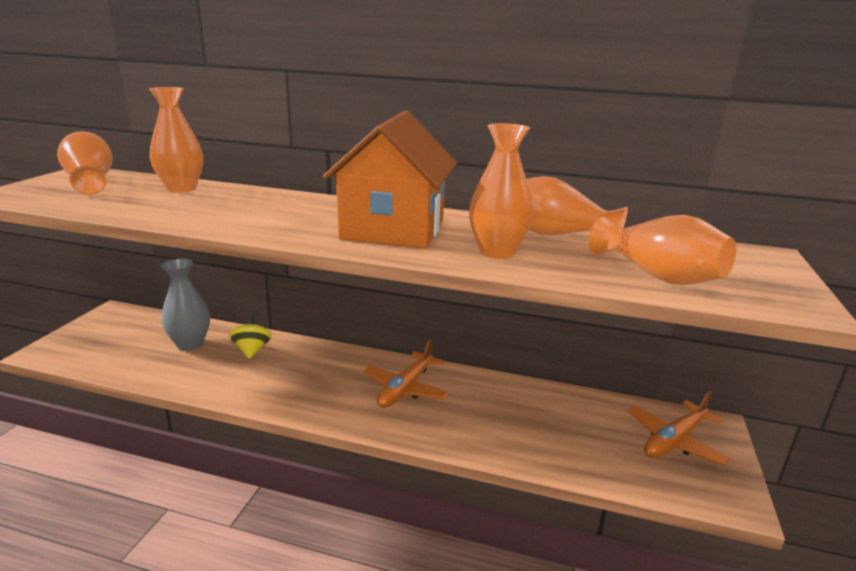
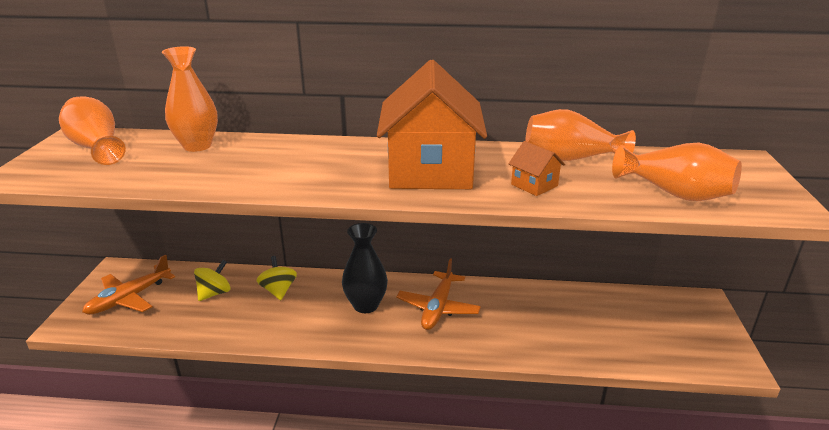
camera: 10 degrees left, 5 degrees up
grey vase [161,259,210,351] -> yellow spinning top [194,260,231,301]
orange vase [469,123,533,259] -> orange house [509,141,565,196]
orange plane [627,391,730,465] -> orange plane moved to [82,255,175,315]
none -> black vase [342,223,388,313]

